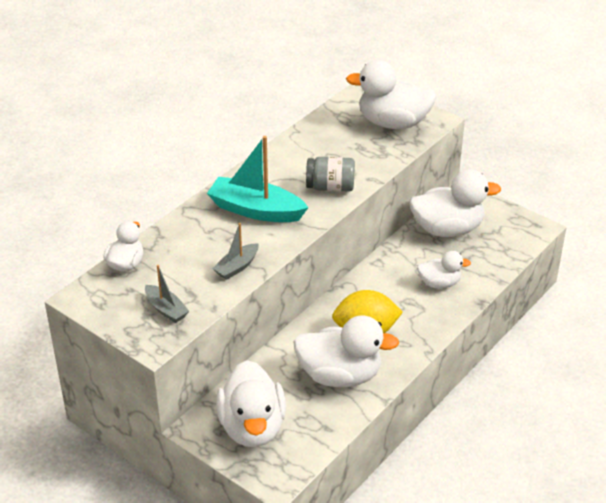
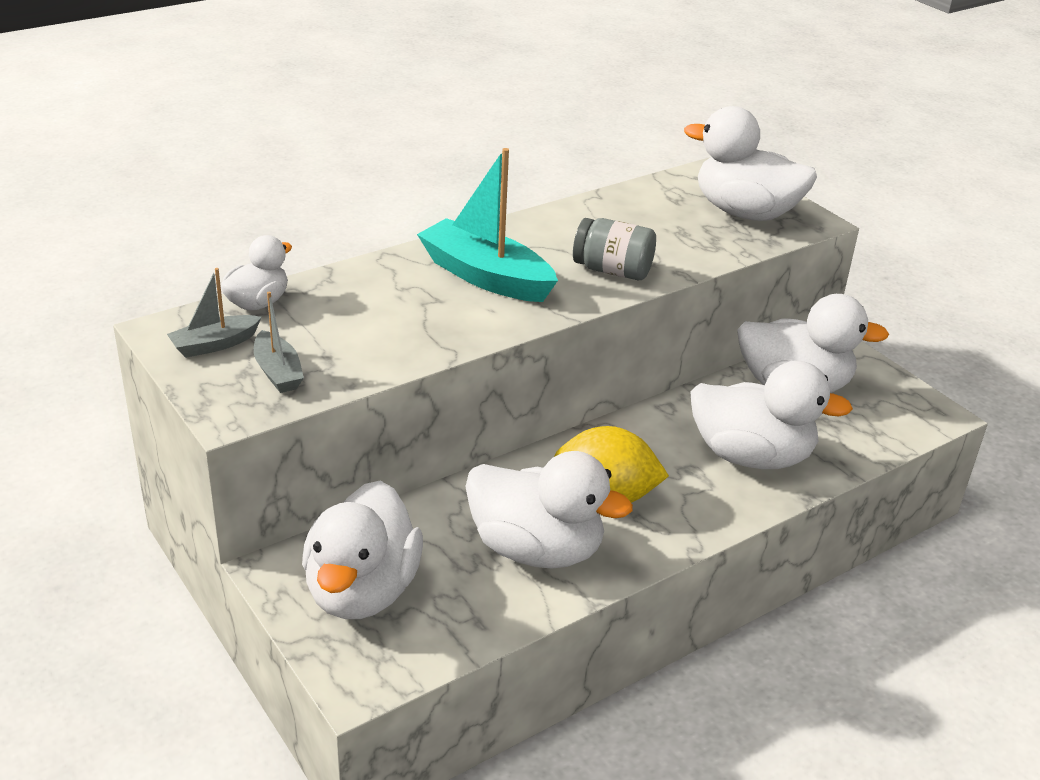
camera: 15 degrees right, 5 degrees down
grey boat [212,223,258,280] -> grey boat moved to [167,268,261,358]
white duck [417,251,471,289] -> white duck [690,361,853,469], size x1.80

